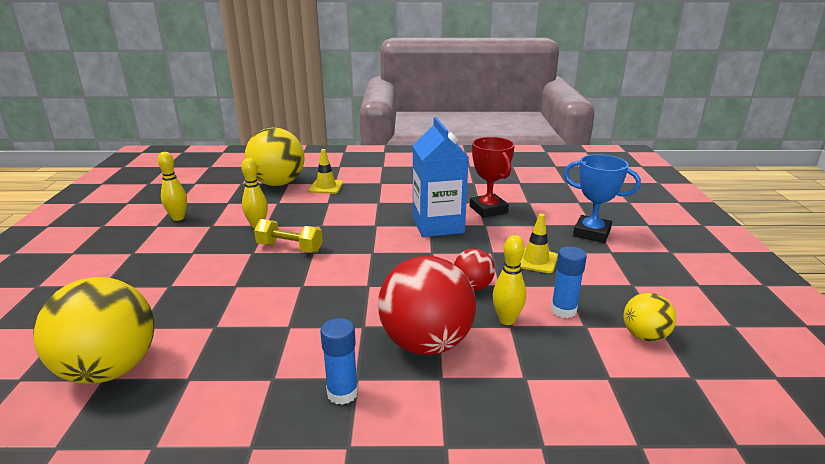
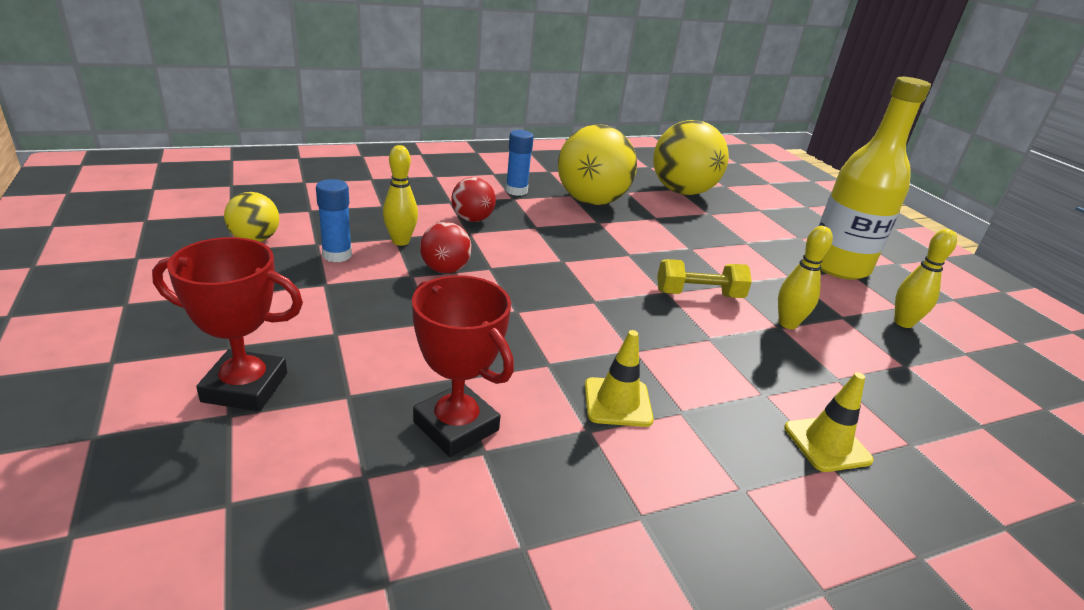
camera: 155 degrees right, 5 degrees up
yellow ball [245,128,304,186] -> yellow ball moved to [558,124,637,205]
red ball [378,256,476,355] -> red ball [451,177,496,222], size x0.51
blue carton [413,117,469,237] -> none
yellow traffic cone [520,214,558,273] -> yellow traffic cone moved to [585,330,654,427]
blue trophy [564,154,641,243] -> red trophy [152,237,303,411]
none -> yellow bottle [819,77,931,280]

